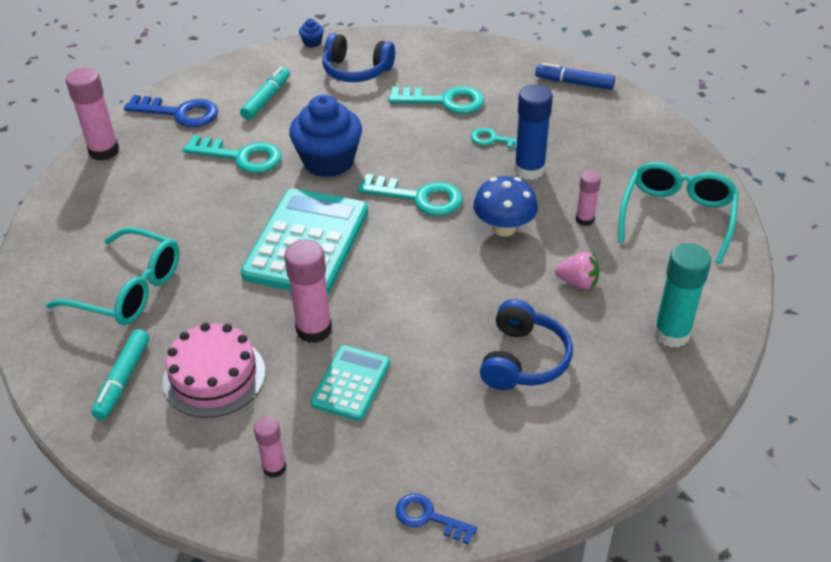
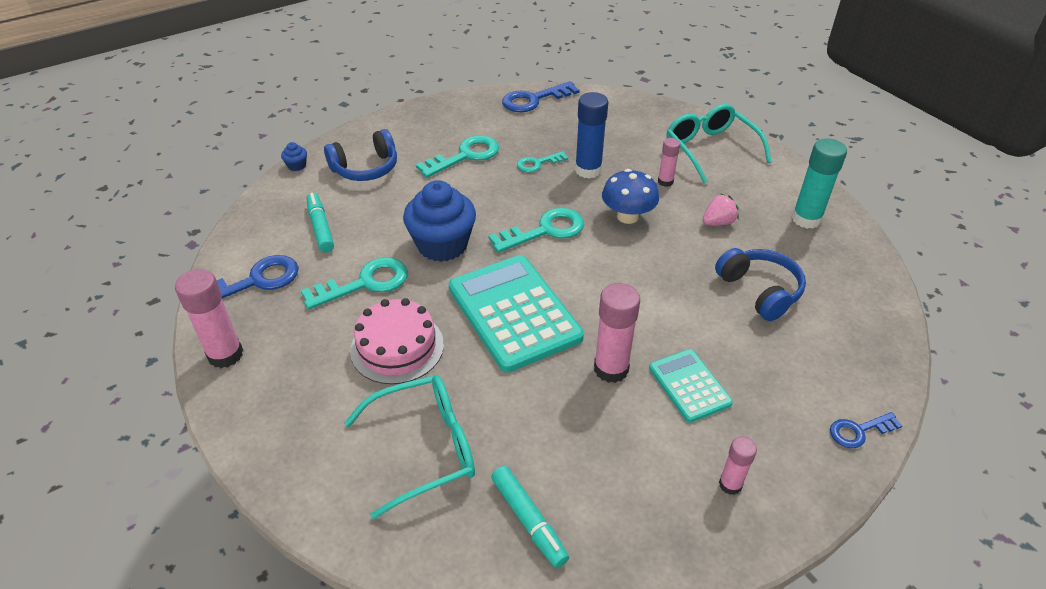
camera: 45 degrees left, 0 degrees up
pink cake [163,323,265,418] -> pink cake moved to [350,298,444,384]
blue marker [535,63,615,90] -> blue key [502,81,580,112]

